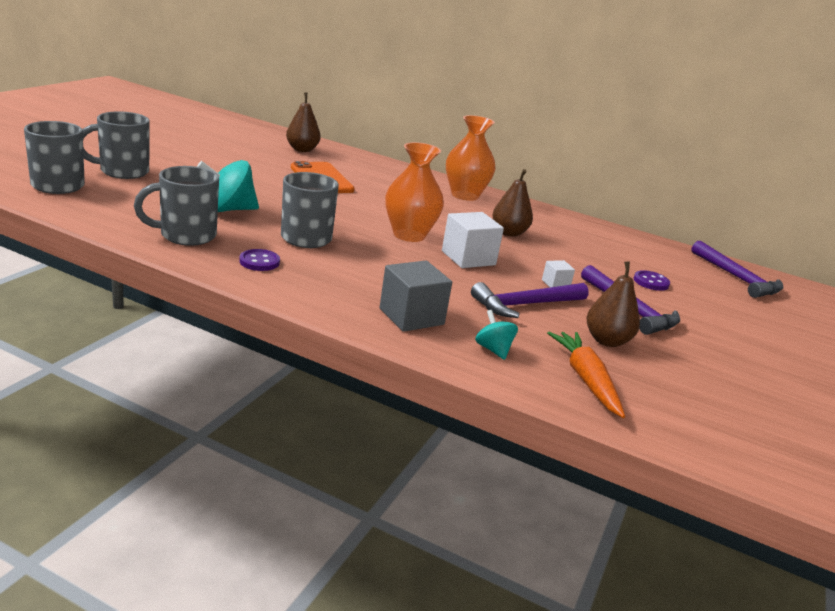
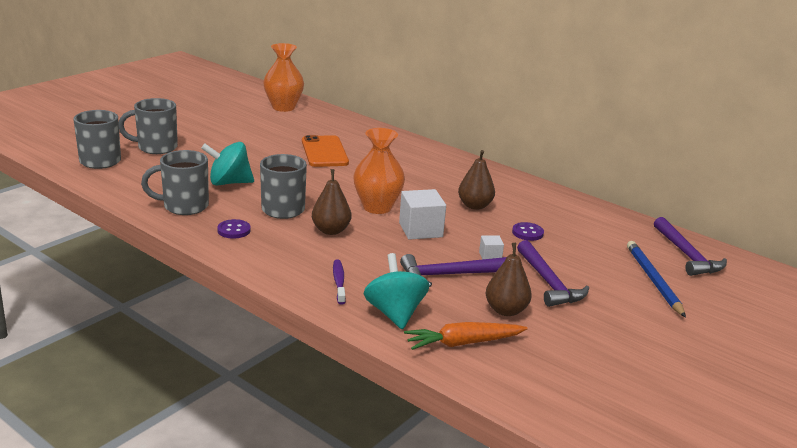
camera: 15 degrees right, 0 degrees up
brown pear [286,93,321,152] -> brown pear moved to [312,169,351,235]
grey cube [380,260,452,332] -> purple toothbrush [333,260,346,304]
orange vase [446,115,495,201] -> orange vase moved to [263,43,304,112]
turquoise spinning top [475,310,518,360] -> turquoise spinning top [364,253,429,329], size x1.78
orange carrot [547,332,625,418] -> orange carrot turned 105 degrees counterclockwise [404,322,528,350]
purple button [634,270,670,291] -> purple button moved to [512,222,544,241]
none -> blue pencil [627,241,686,318]

